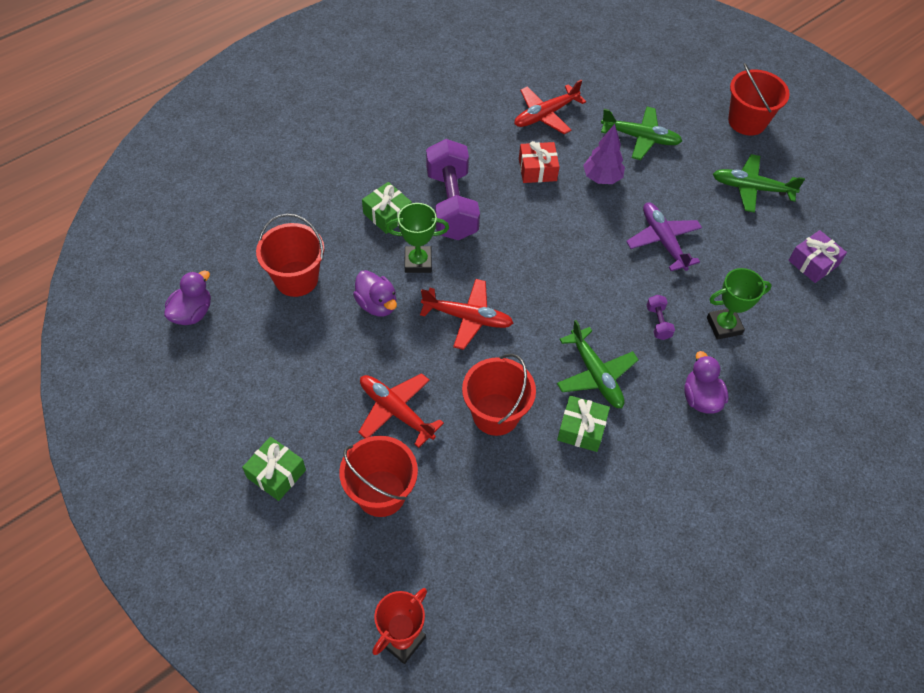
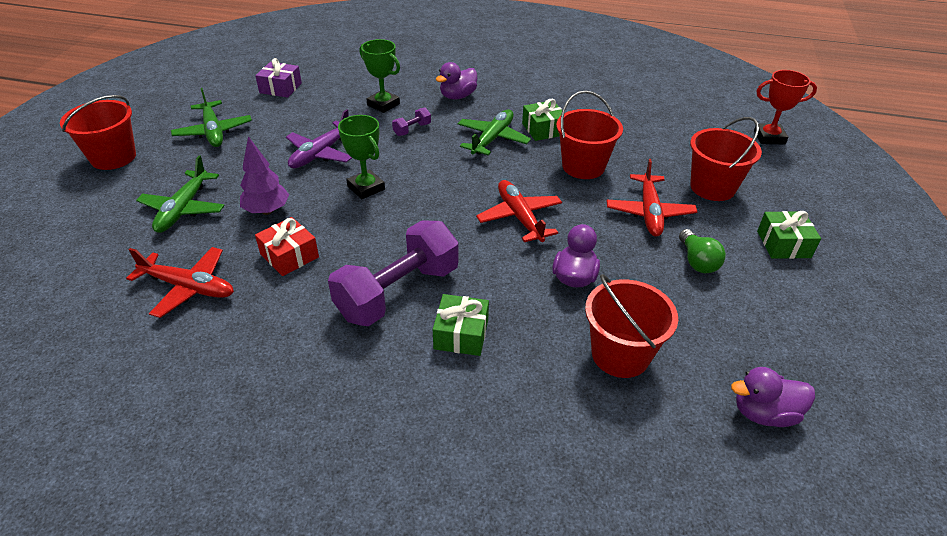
camera: 125 degrees left, 15 degrees down
green trophy [386,203,449,273] -> green trophy moved to [338,115,385,199]
green plane [601,107,682,160] -> green plane turned 150 degrees counterclockwise [136,155,225,233]
none -> green light bulb [679,229,726,273]

